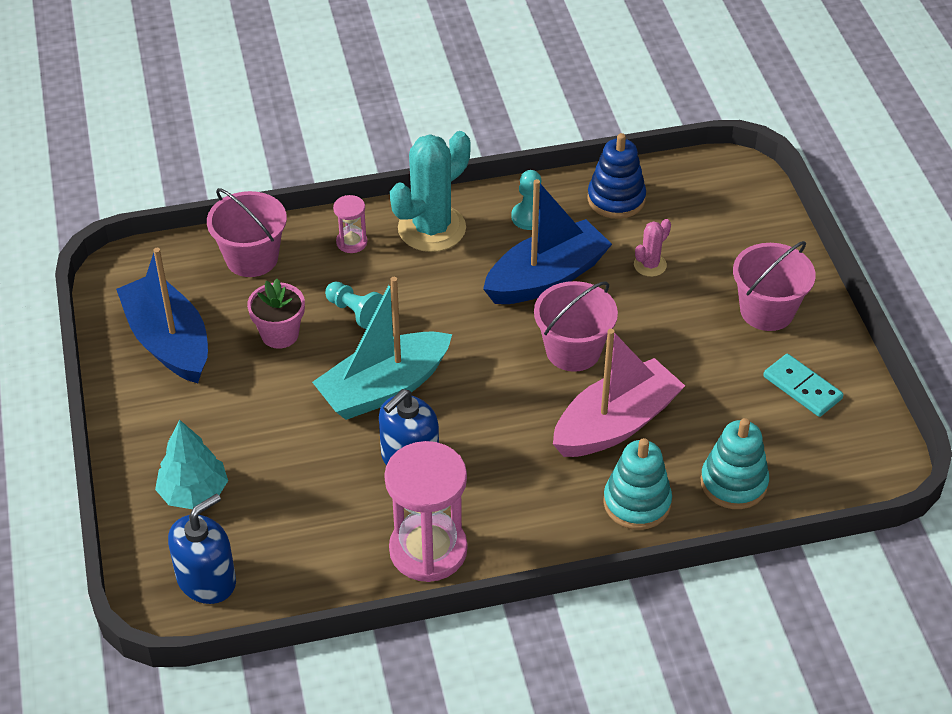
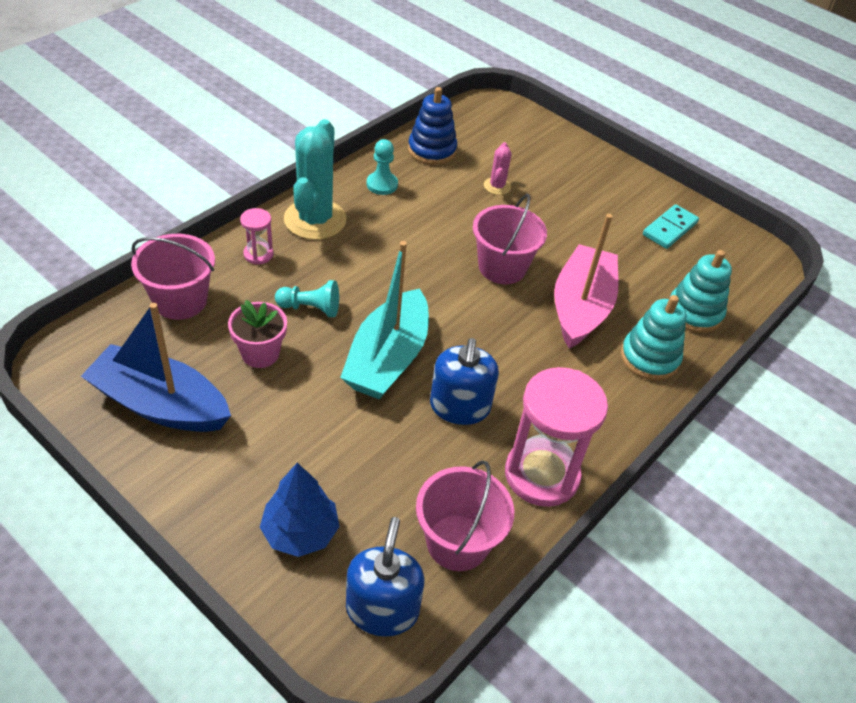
camera: 40 degrees left, 0 degrees up
turquoise tree [155,420,228,509] -> blue tree [260,463,340,557]
blue boat [483,179,612,304] -> none
pink bucket [733,241,816,331] -> pink bucket moved to [416,460,514,571]
turquoise domino [763,354,843,417] -> turquoise domino turned 60 degrees counterclockwise [643,204,699,249]

